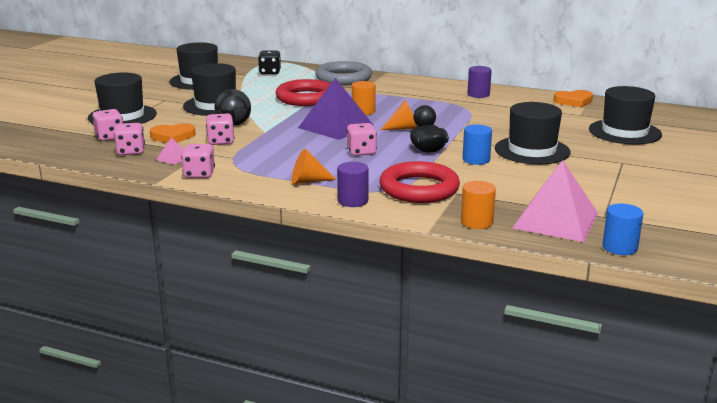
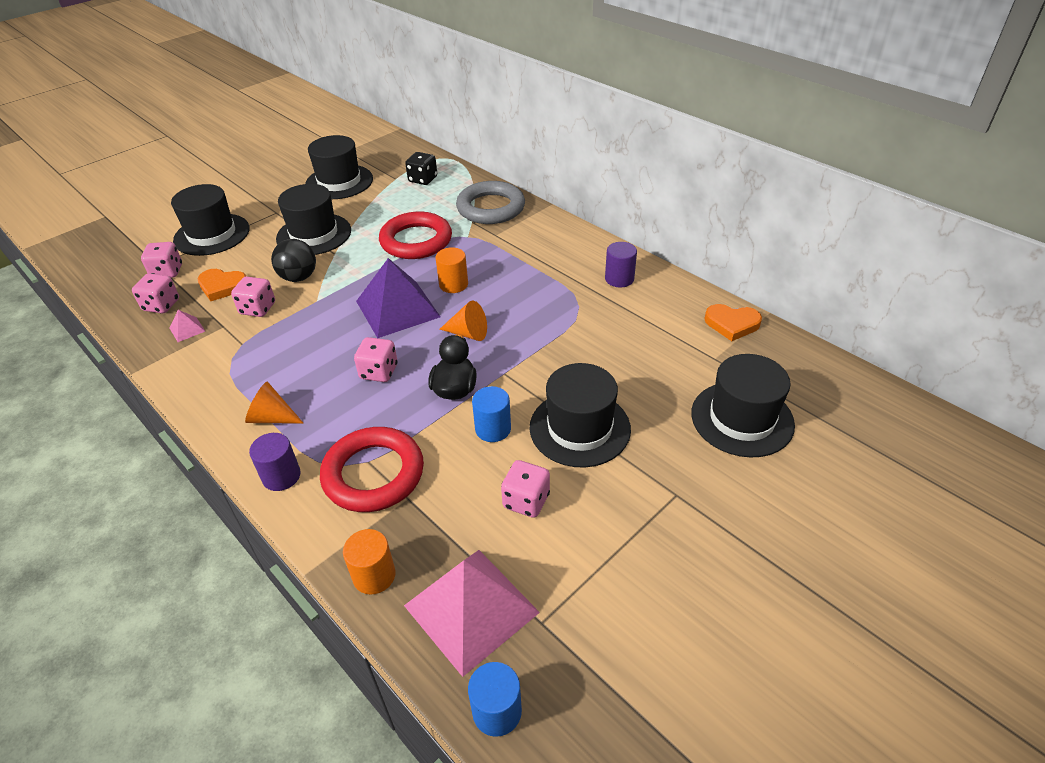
camera: 25 degrees right, 20 degrees up
pink dice [181,144,215,178] -> pink dice moved to [501,460,550,518]

